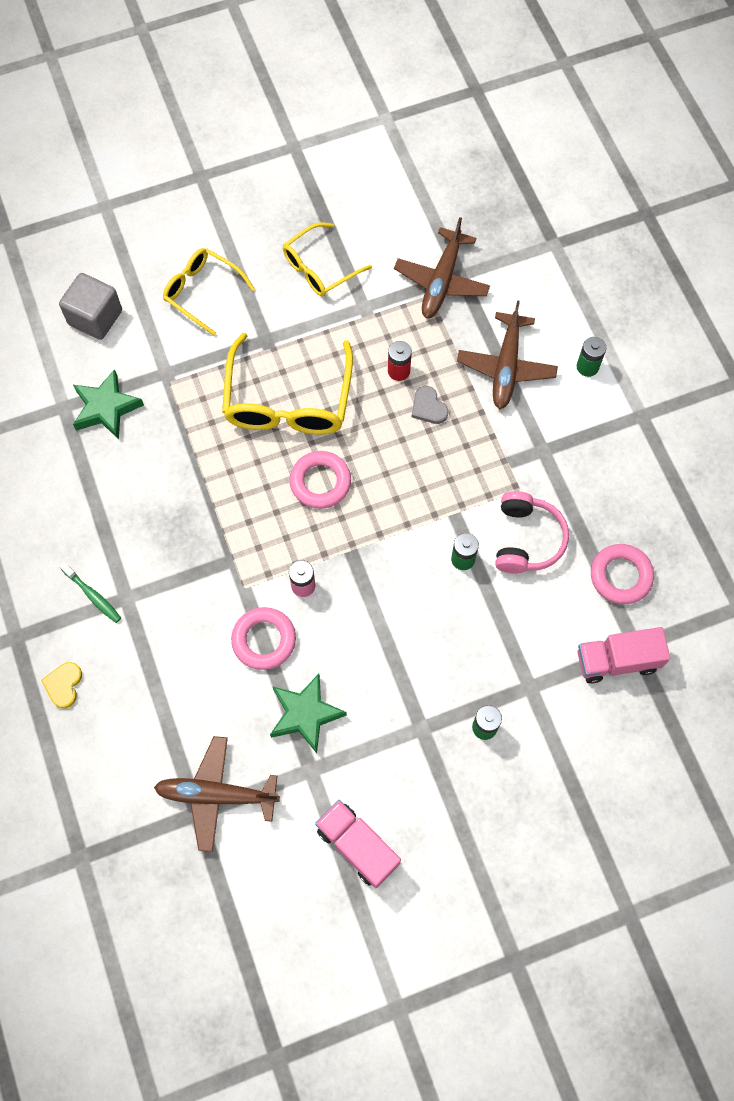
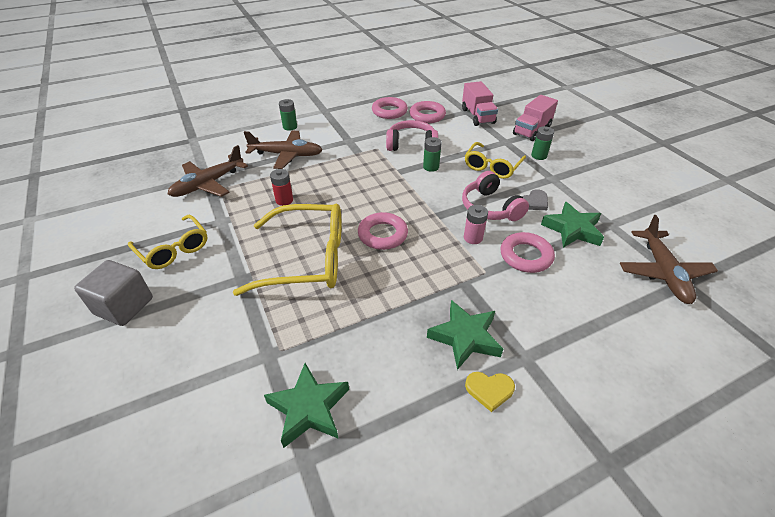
camera: 95 degrees left, 25 degrees down
yellow heart [41,662,82,708] -> yellow heart moved to [465,372,515,412]
grey cube [59,273,122,340] -> grey cube moved to [74,260,153,326]
green toothbrush [59,562,121,623] -> none
yellow glasses [163,248,255,336] -> yellow glasses moved to [465,142,526,179]
pink truck [315,800,401,888] -> pink truck moved to [513,95,558,141]
brown plane [394,217,490,318] -> brown plane turned 120 degrees clockwise [168,145,248,197]
grey heart [412,386,448,424] -> grey heart moved to [522,189,548,210]
none -> pink ring [372,97,408,119]
none -> green star [427,300,503,370]
none -> pink headphones [462,171,529,221]

